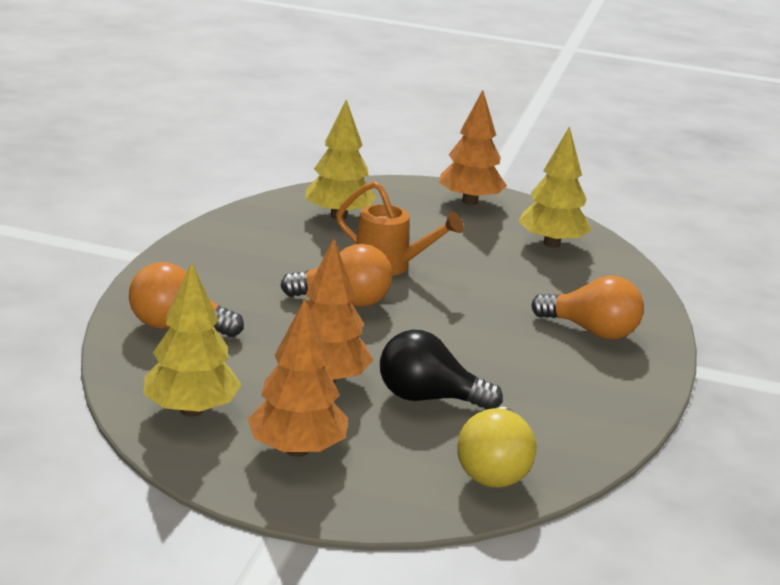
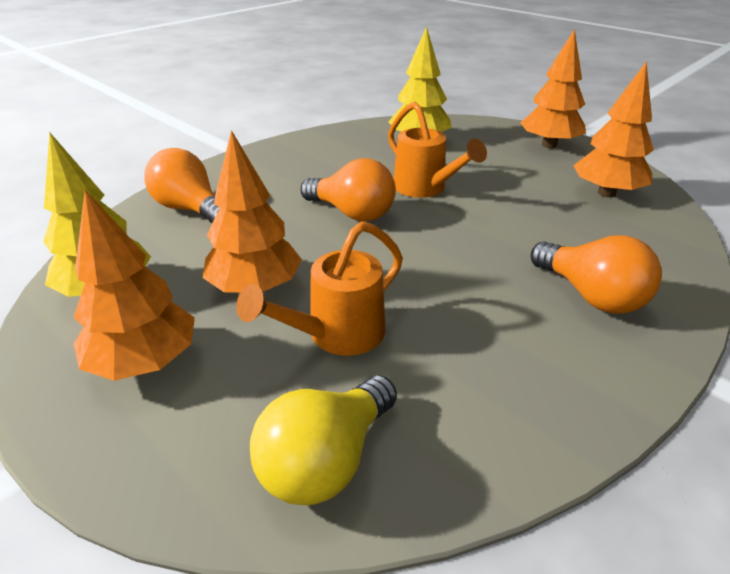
camera: 30 degrees right, 10 degrees up
black light bulb [380,330,503,410] -> orange watering can [236,221,403,356]
yellow tree [518,126,592,248] -> orange tree [573,62,654,198]

